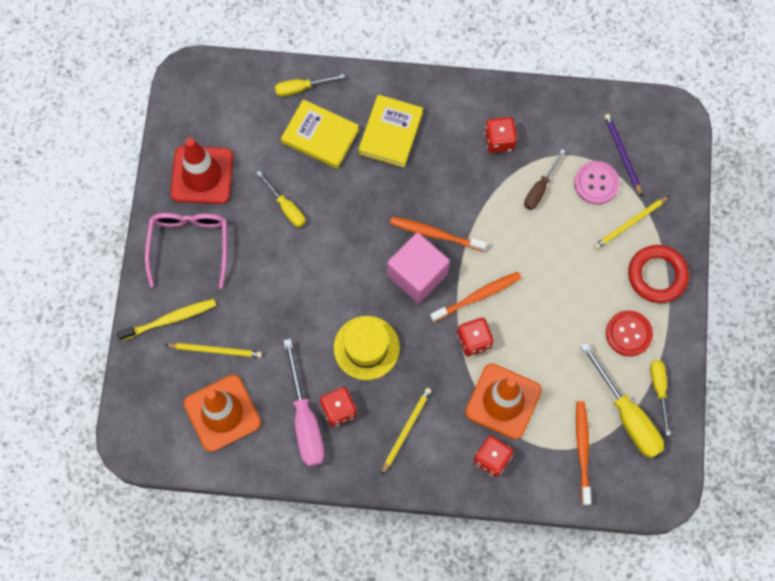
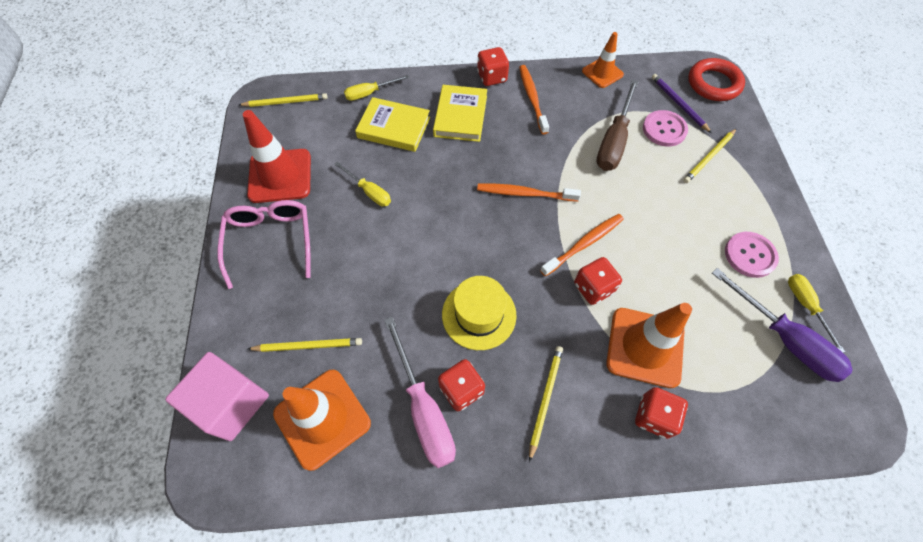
camera: 10 degrees left, 10 degrees down
yellow toothbrush [117,299,216,341] -> none
pink cube [387,232,450,303] -> pink cube moved to [165,352,269,441]
red dice [484,117,517,153] -> red dice moved to [477,47,509,86]
brown screwdriver [524,149,566,210] -> brown screwdriver [596,79,639,171], size x1.72
orange toothbrush [576,401,591,505] -> orange toothbrush moved to [519,65,549,134]
yellow screwdriver [580,343,664,458] -> purple screwdriver [712,268,852,382]
red button [606,310,653,356] -> pink button [725,232,779,278]
red ring [628,245,689,303] -> red ring moved to [688,58,745,101]
none -> yellow pencil [239,93,328,107]
none -> orange traffic cone [582,32,624,88]

